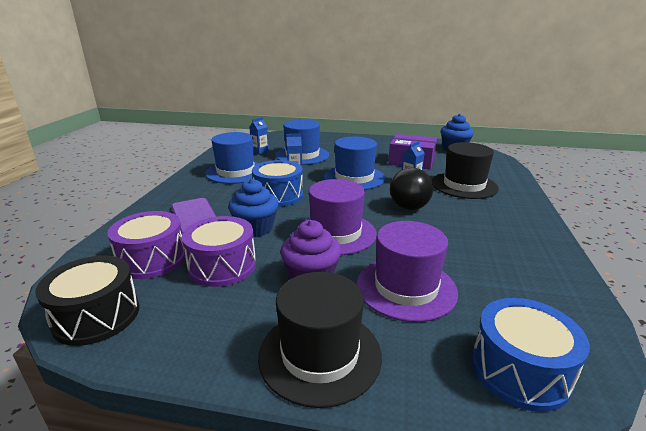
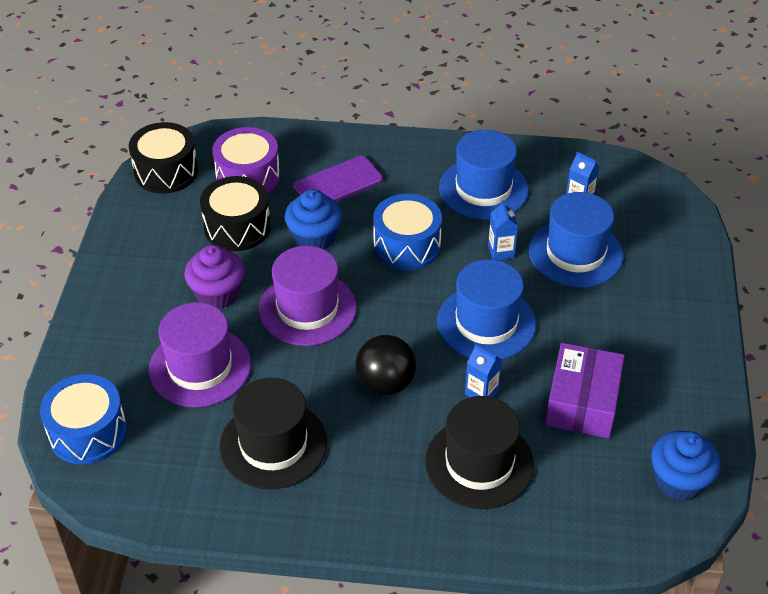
camera: 85 degrees right, 20 degrees up
purple drum [182,216,256,287] -> black drum [200,176,271,251]
black hat [258,272,382,408] -> black hat moved to [220,378,327,489]

